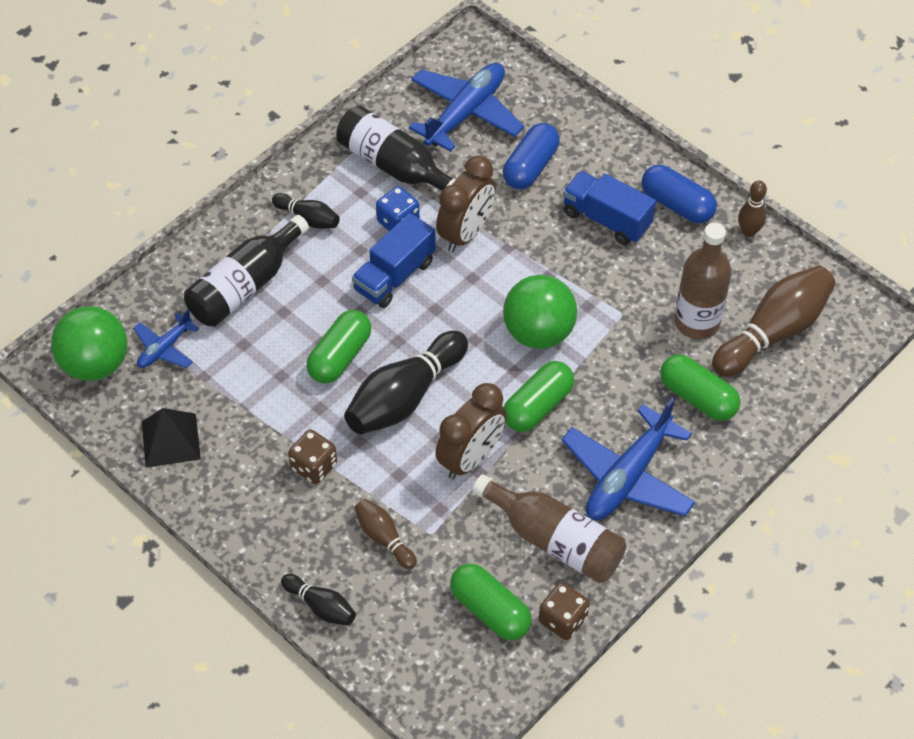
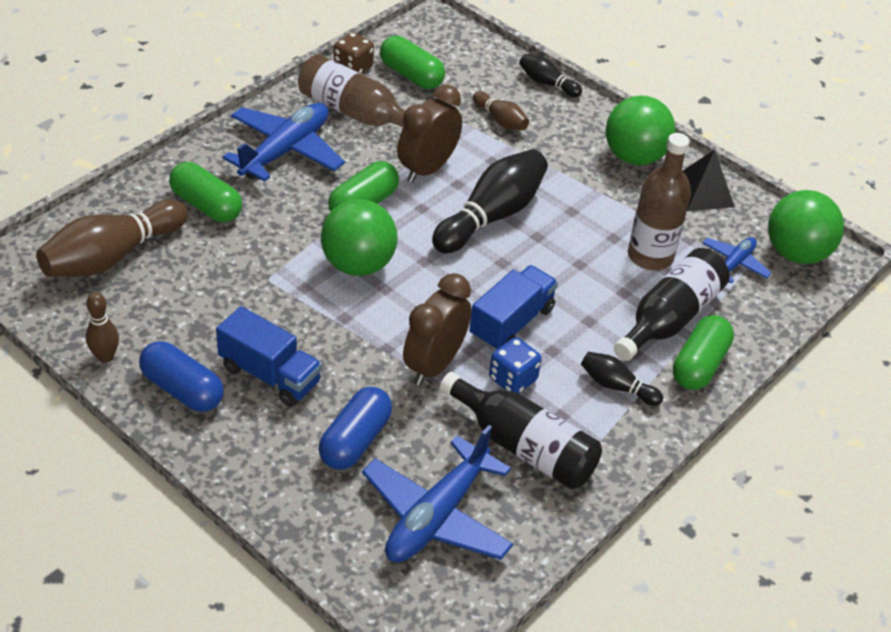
camera: 175 degrees right, 10 degrees down
brown dice [288,429,337,484] -> none
green capsule [306,310,371,383] -> green capsule moved to [673,315,734,390]
brown bottle [674,223,732,339] -> brown bottle moved to [628,133,691,270]
none -> green ball [606,96,676,165]

